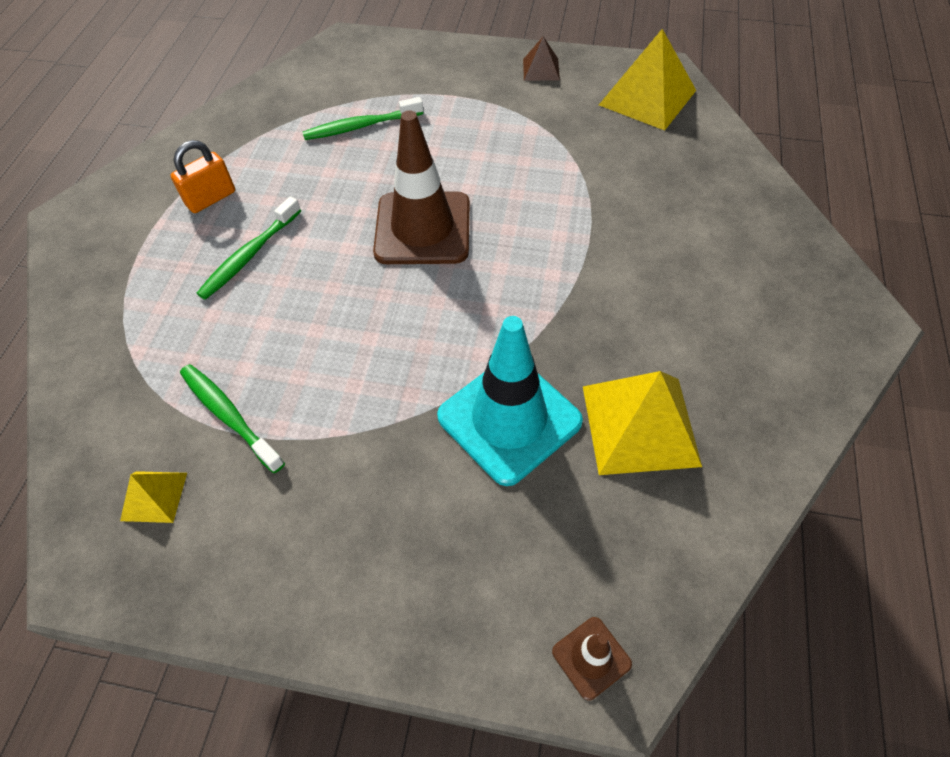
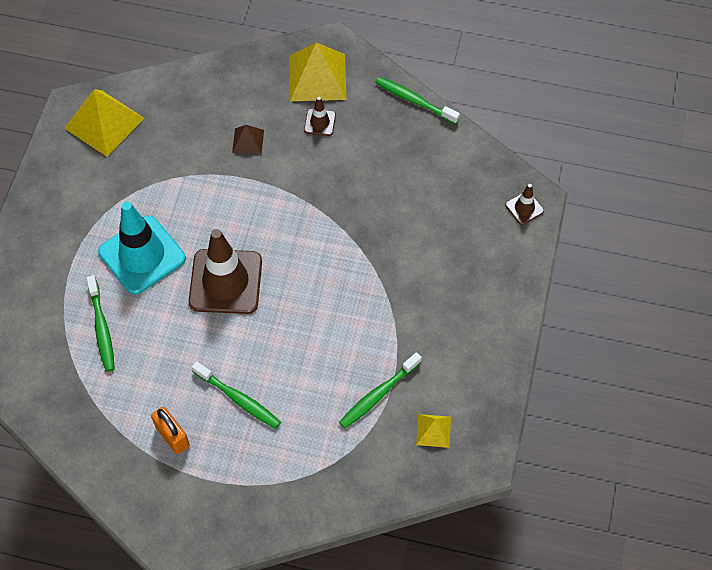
camera: 90 degrees left, 5 degrees up
turquoise traffic cone [437,316,583,486] -> turquoise traffic cone moved to [98,201,186,295]
brown pyramid [523,36,560,81] -> brown pyramid moved to [232,125,264,155]
yellow pyramid [583,371,702,475] -> yellow pyramid moved to [290,42,347,101]
none -> brown traffic cone [304,97,336,136]
none -> green toothbrush [375,77,460,124]

